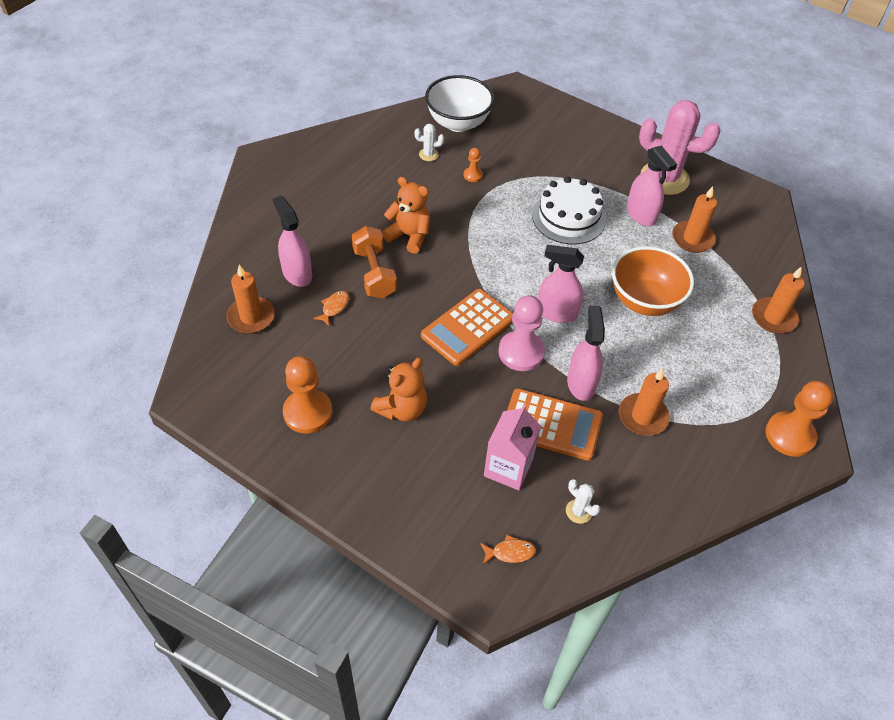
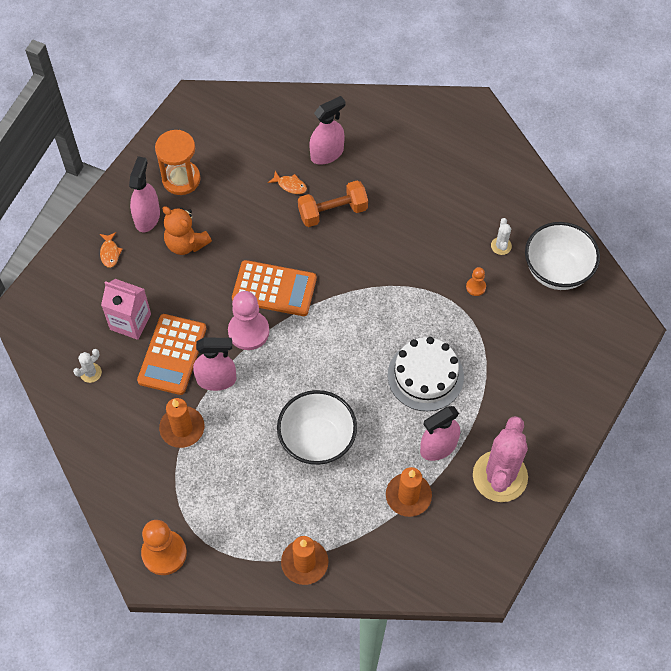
camera: 90 degrees right, 10 degrees up
orange candle [226,265,275,333] -> none
orange pawn [283,356,333,434] -> orange hourglass [155,130,201,195]
orange teddy bear [382,177,430,254] -> none
orange calculator [421,289,513,366] -> orange calculator turned 150 degrees clockwise [232,260,317,316]
orange fish [480,535,536,564] -> orange fish moved to [100,232,123,268]
pink spray bottle [538,245,584,323] -> pink spray bottle moved to [129,156,160,232]
orange bowl [612,246,694,316] -> white bowl [277,390,357,465]

